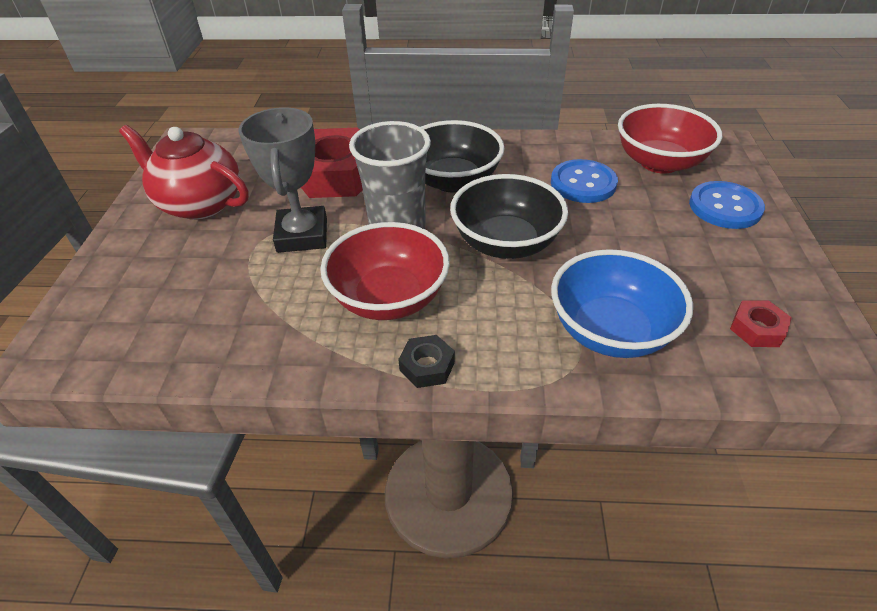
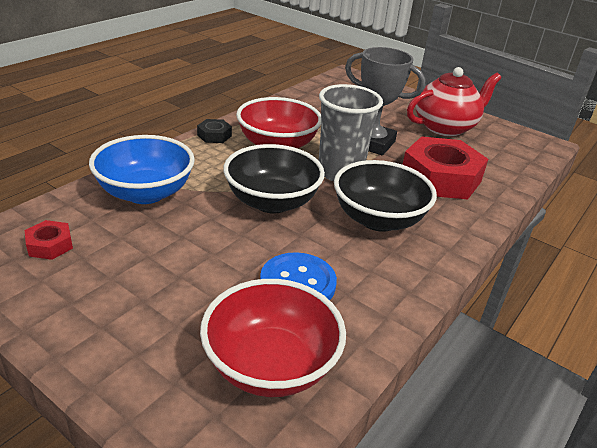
camera: 120 degrees right, 10 degrees down
blue button [689,181,765,229] -> none

